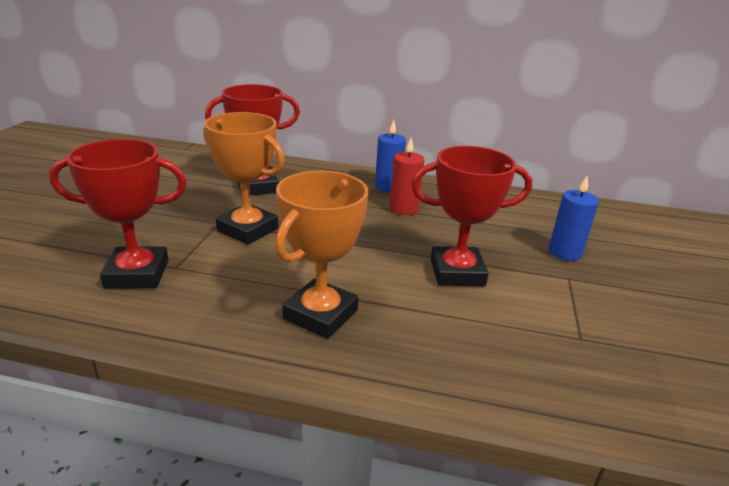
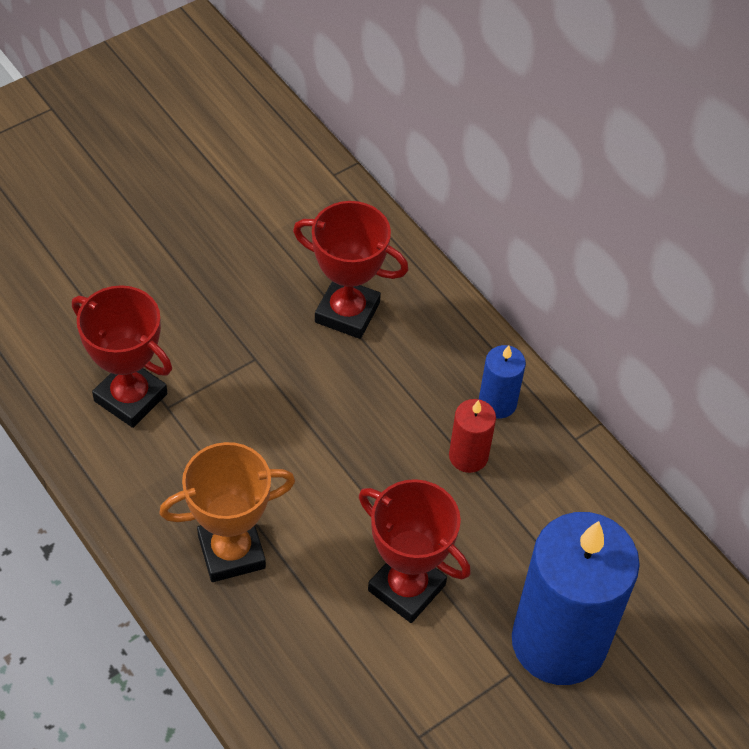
camera: 40 degrees right, 25 degrees up
orange trophy [203,112,285,245] -> none
blue candle [549,175,599,261] -> blue candle [512,512,640,685], size x2.25

